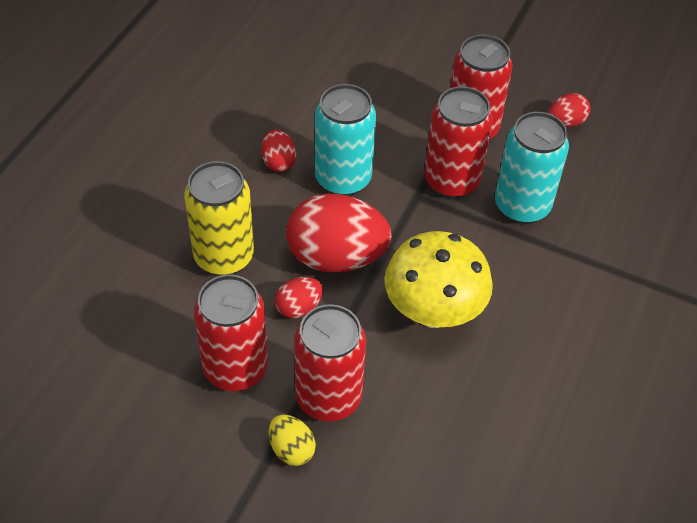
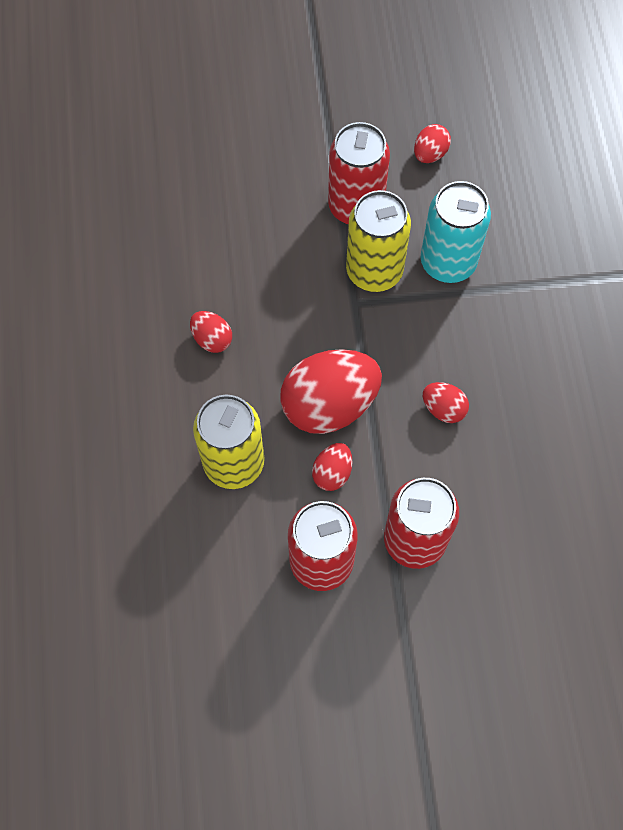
camera: 30 degrees left, 15 degrees up
yellow egg [269,415,316,466] -> none
turquoise can [315,84,376,196] -> none
yellow mushroom [384,231,493,328] -> red egg [423,382,469,423]
red can [424,86,493,199] -> yellow can [346,190,411,292]

